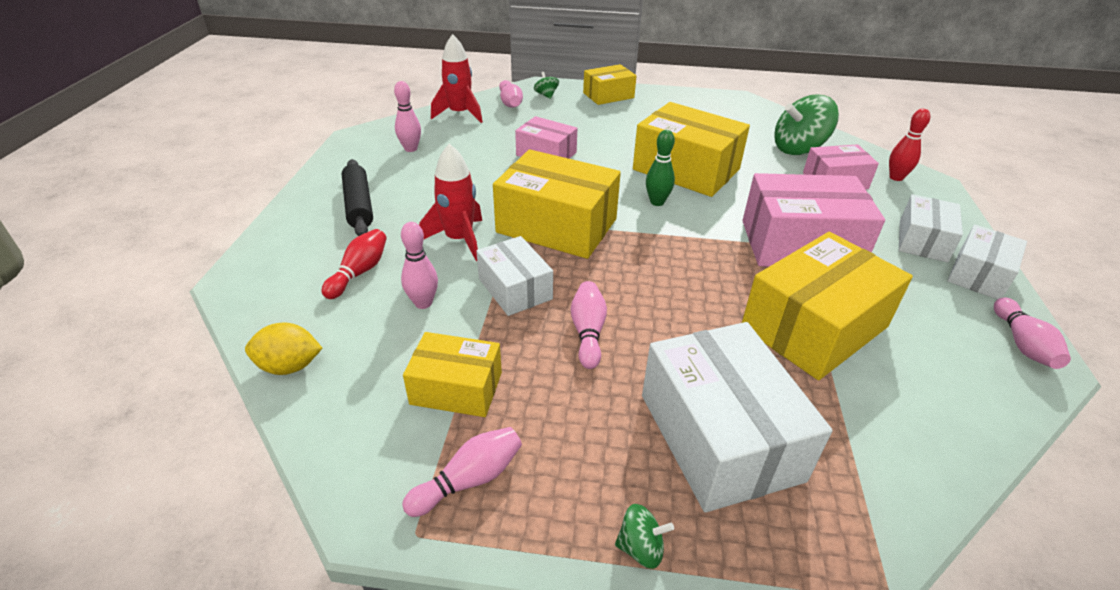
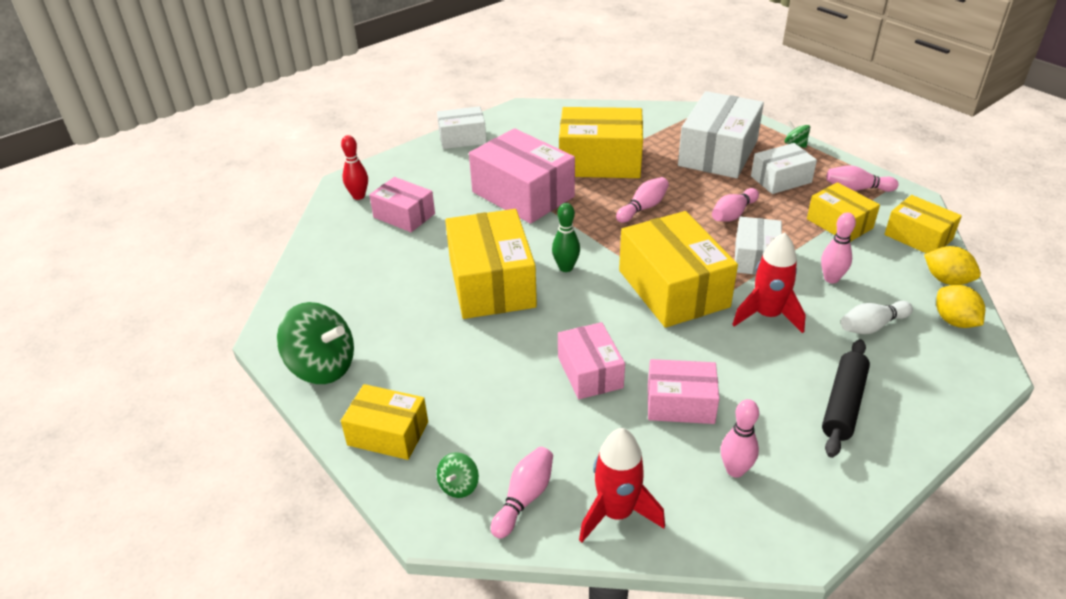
camera: 135 degrees left, 0 degrees up
red bowling pin [322,229,387,299] -> white bowling pin [841,301,913,334]
green spinning top [774,94,839,155] -> green spinning top moved to [277,302,354,384]
white box [899,194,963,262] -> white box moved to [751,143,817,194]
pink bowling pin [994,298,1071,369] -> pink bowling pin moved to [616,177,669,223]
none -> pink box [648,359,719,424]
none -> yellow box [884,195,962,253]
none -> yellow lemon [936,285,985,328]

